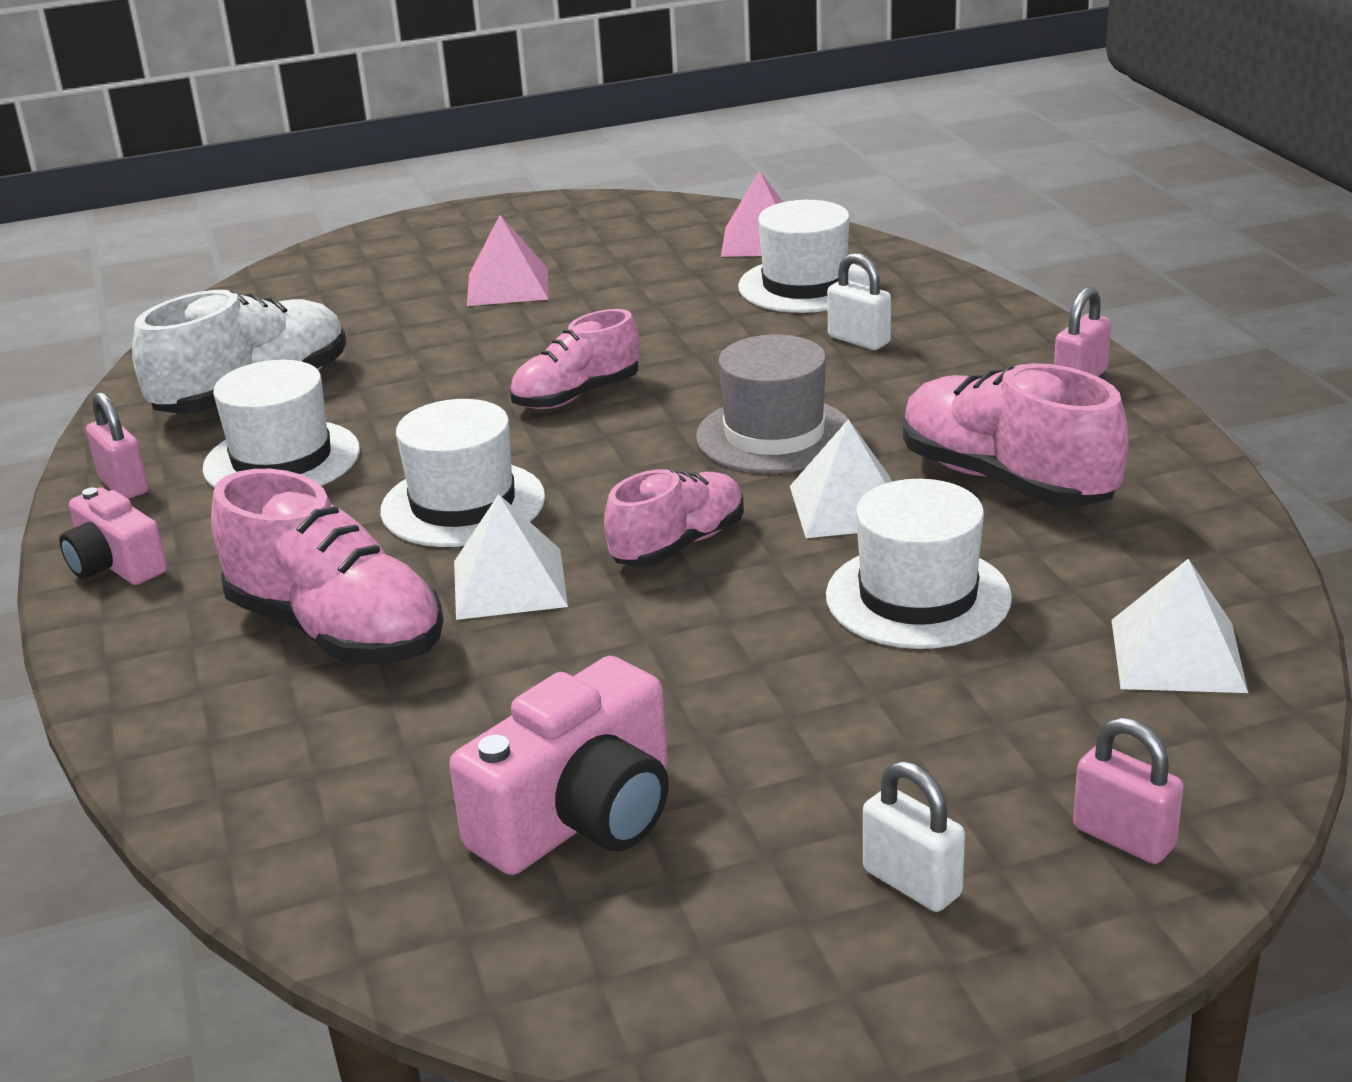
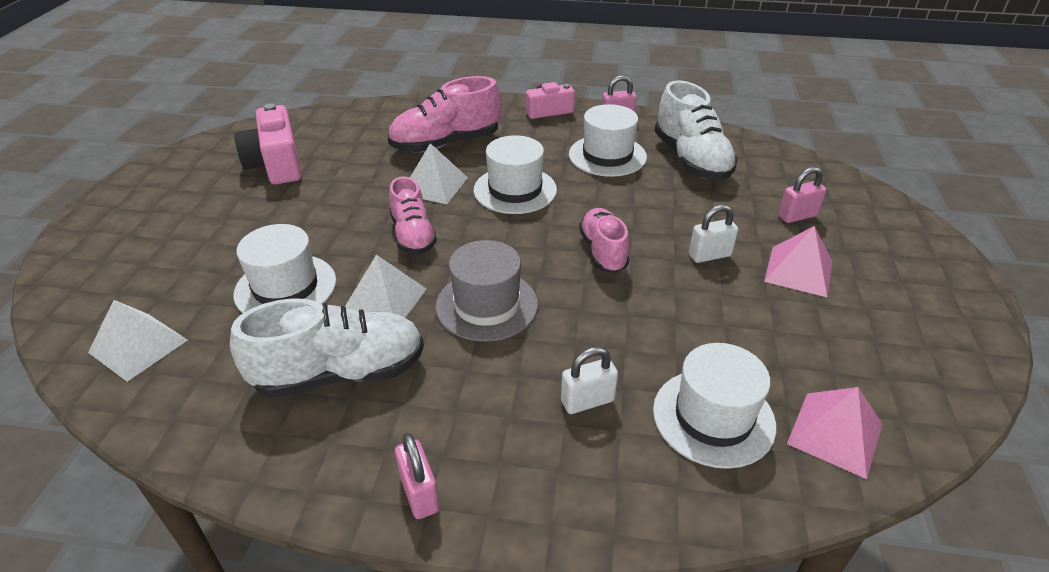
camera: 115 degrees right, 10 degrees up
white padlock [863,761,965,912] -> white padlock moved to [689,205,738,263]
pink shoe [903,363,1129,507] -> white shoe [230,298,424,398]
pink padlock [1073,717,1184,864] -> pink padlock moved to [778,167,826,223]

